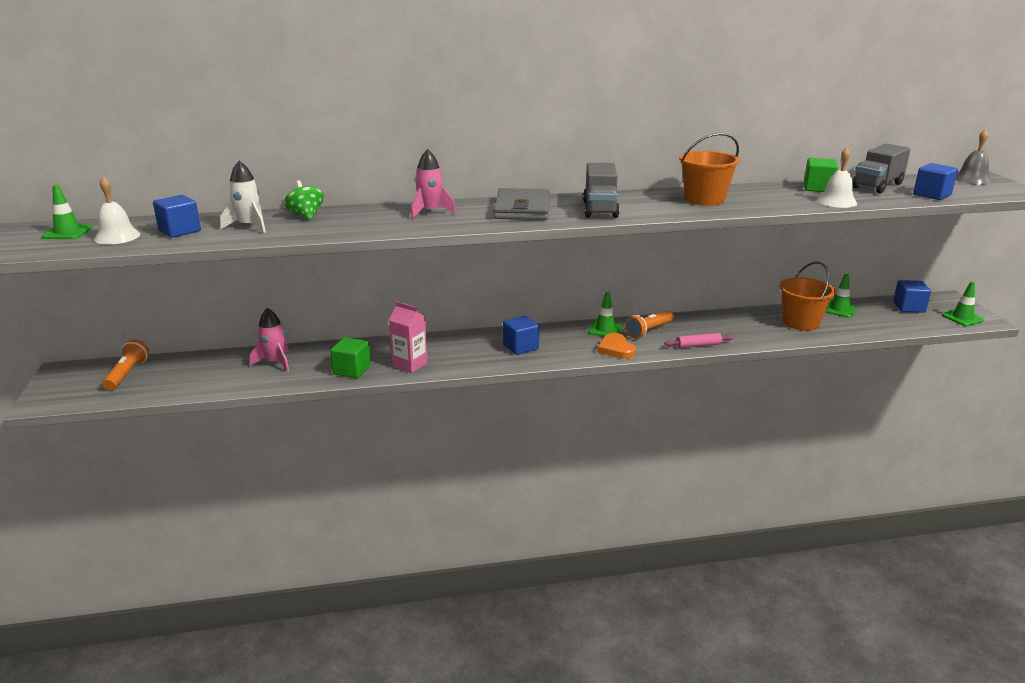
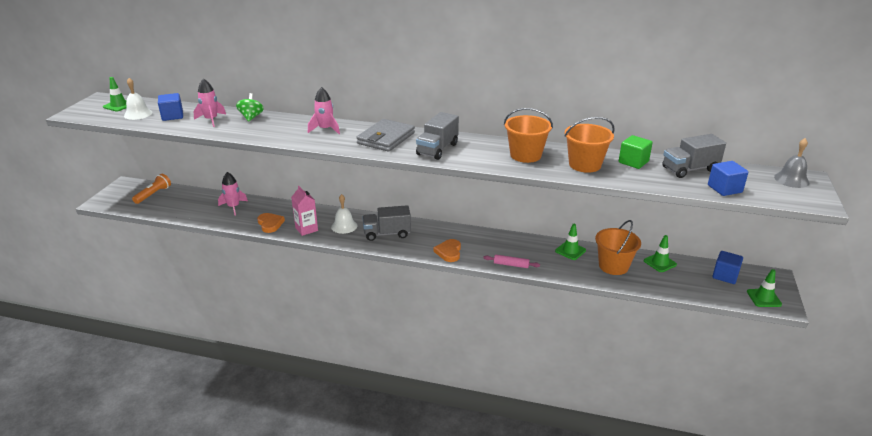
camera: 25 degrees right, 5 degrees up
white rocket [220,161,266,233] -> pink rocket [193,78,226,127]
green cube [330,338,371,378] -> orange heart [257,213,285,233]
blue cube [503,316,539,355] -> grey truck [362,205,411,241]
green traffic cone [588,292,622,336] -> green traffic cone moved to [555,224,586,260]
orange flashlight [625,310,674,339] -> none
white bell [817,148,857,208] -> white bell moved to [331,194,357,234]
none -> orange bucket [564,117,615,173]

